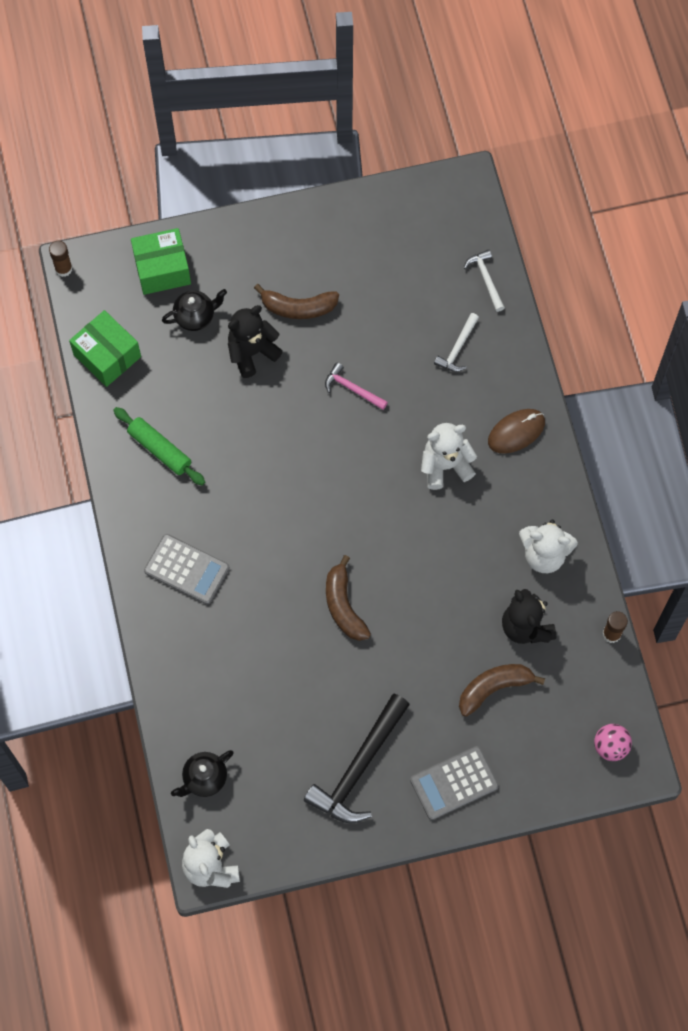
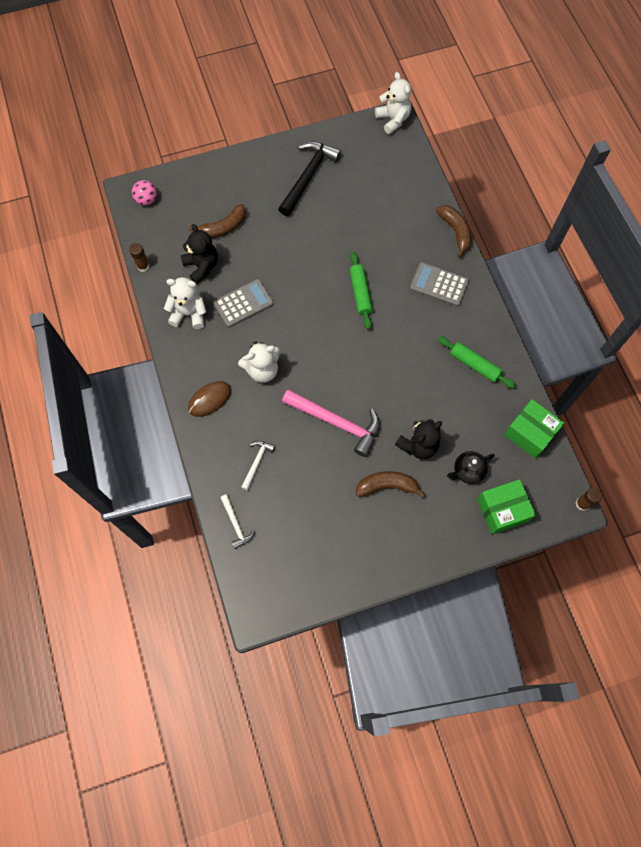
camera: 175 degrees right, 0 degrees up
black teapot [171,750,234,797] -> none
pink hammer [325,363,388,410] -> pink hammer [282,390,380,457], size x1.96
brown banana [326,555,371,641] -> brown banana moved to [436,205,472,258]
grey calculator [410,746,499,820] -> grey calculator moved to [213,279,274,328]
none -> green rolling pin [350,252,373,330]

